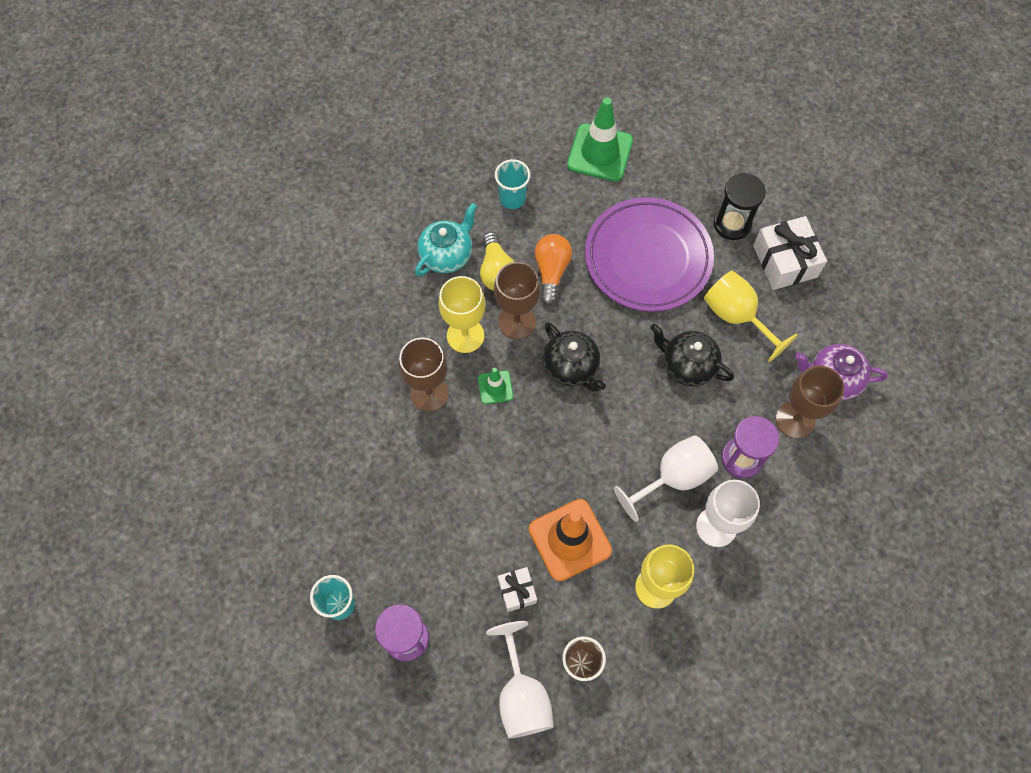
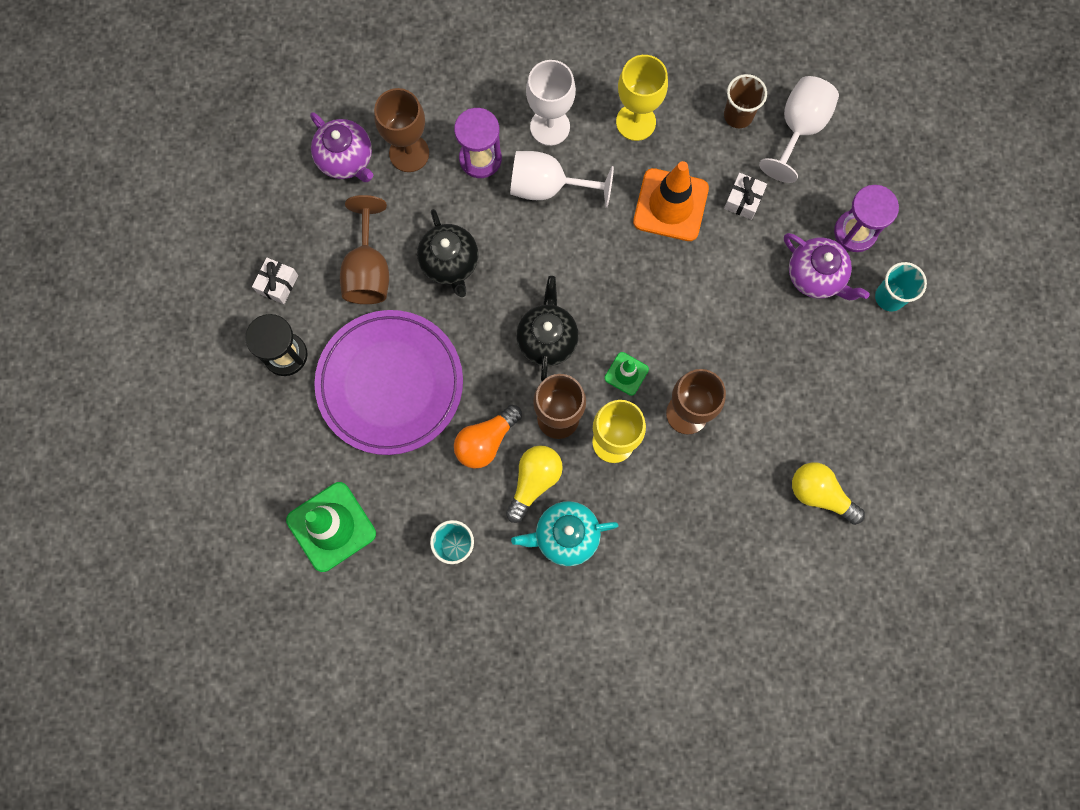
camera: 140 degrees left, 10 degrees up
yellow goblet [704,271,798,362] -> brown goblet [340,195,389,304]
white gift [753,216,827,290] -> white gift [252,257,298,304], size x0.56
none -> purple teapot [784,233,870,300]
none -> yellow light bulb [792,462,865,525]

